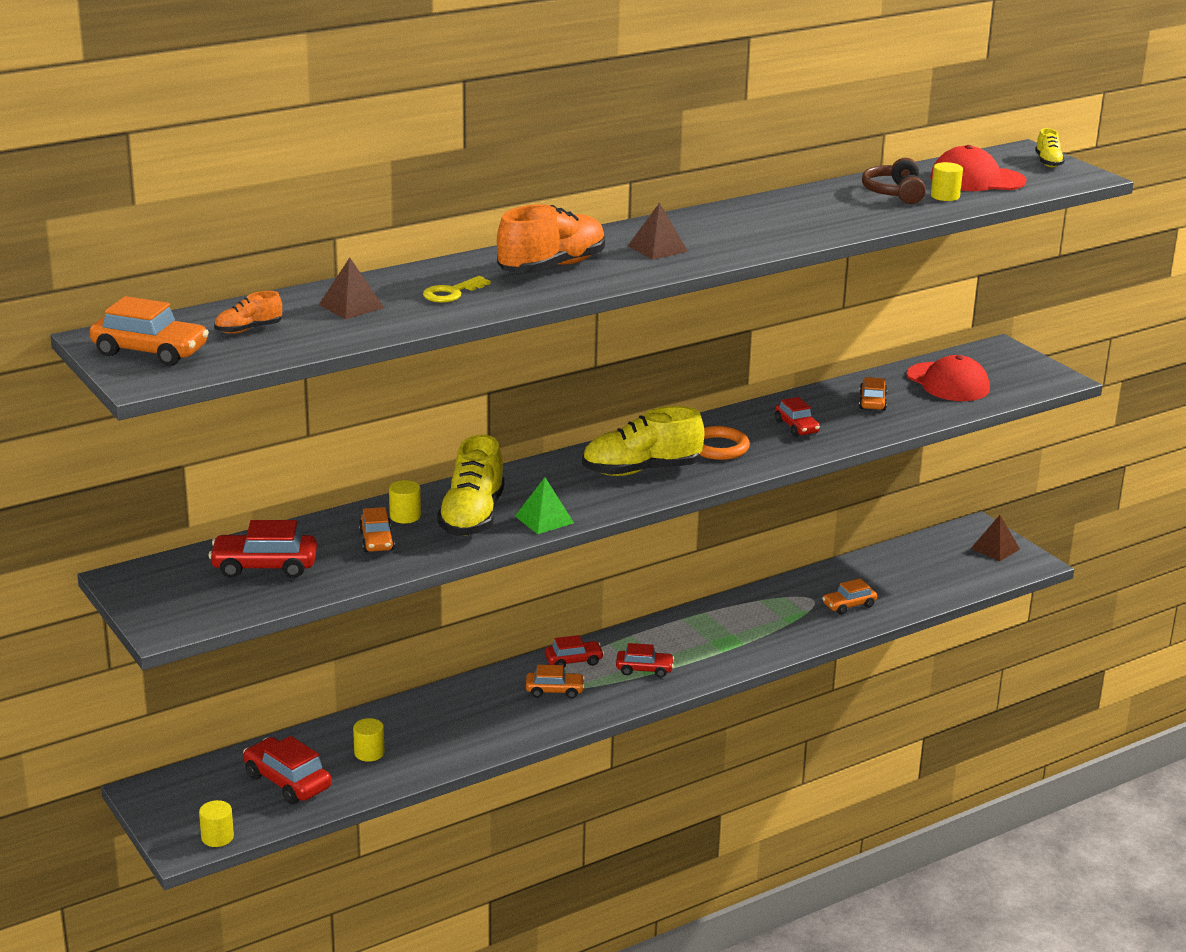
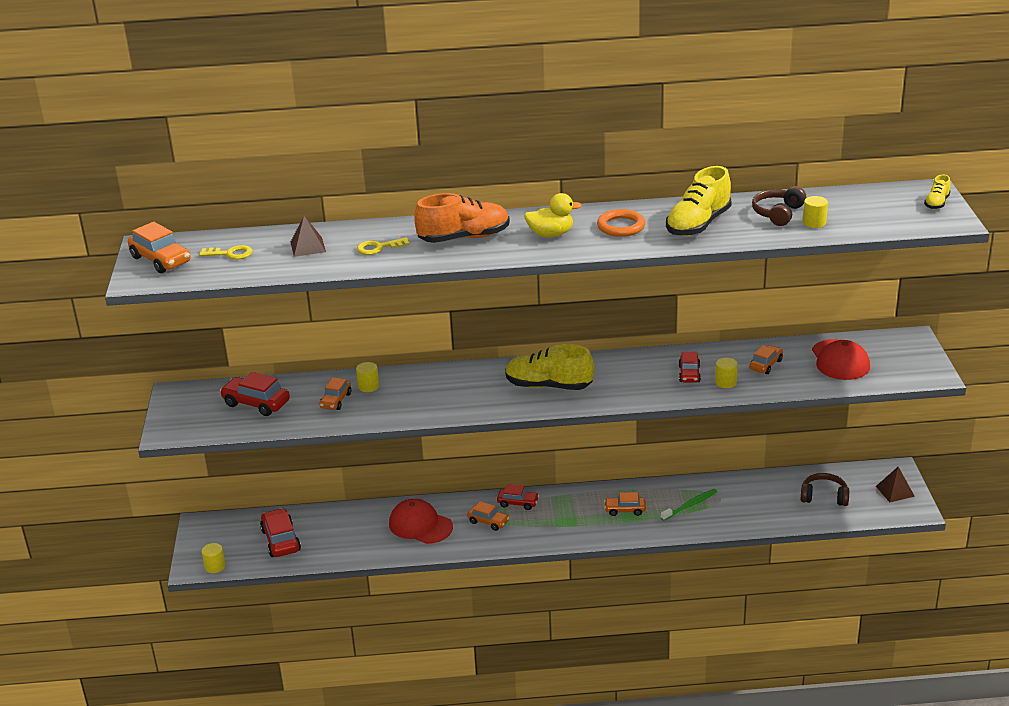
camera: 30 degrees right, 5 degrees up
orange shoe [214,291,282,334] -> yellow key [199,245,253,259]
yellow cylinder [353,718,384,762] -> yellow cylinder moved to [715,358,738,388]
yellow shoe [437,435,505,536] -> yellow shoe moved to [666,166,732,236]
green pyramid [515,477,574,534] -> none
red car [616,643,674,678] -> none
brown pyramid [628,203,688,260] -> yellow duck [524,193,582,237]
orange ring [700,426,750,460] -> orange ring moved to [597,209,645,237]
orange car [822,578,877,615] -> orange car moved to [604,492,646,516]
red cap [930,145,1026,191] -> red cap moved to [389,499,453,544]
none -> green toothbrush [660,489,717,521]
none -> brown headphones [801,473,849,506]

